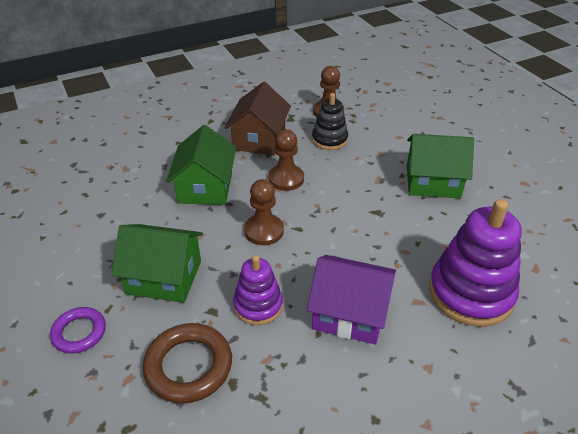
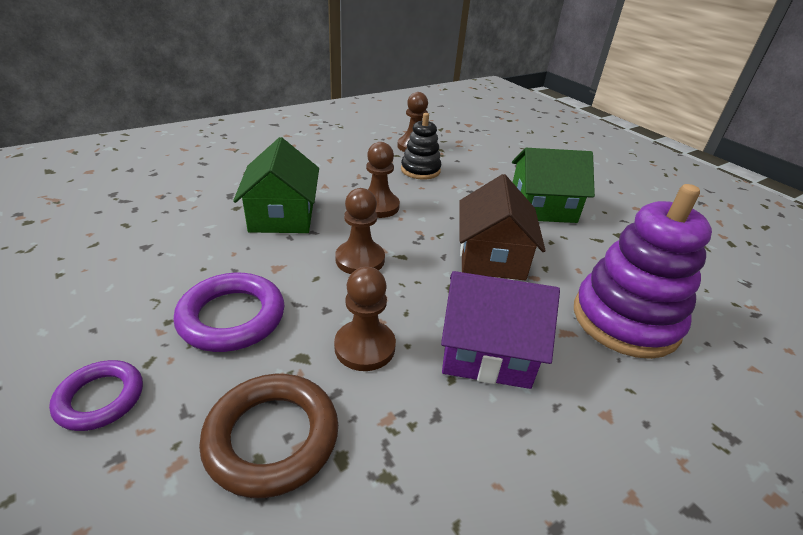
camera: 10 degrees left, 5 degrees down
green house [111,224,203,303] -> purple ring [174,273,284,352]
brown house [224,82,291,155] -> brown house moved to [459,174,546,280]
purple stacking toy [233,255,283,325] -> brown pawn [334,266,396,371]

